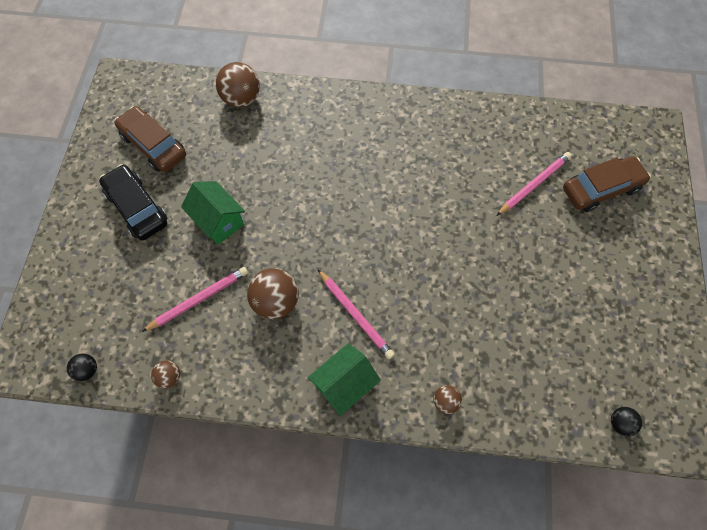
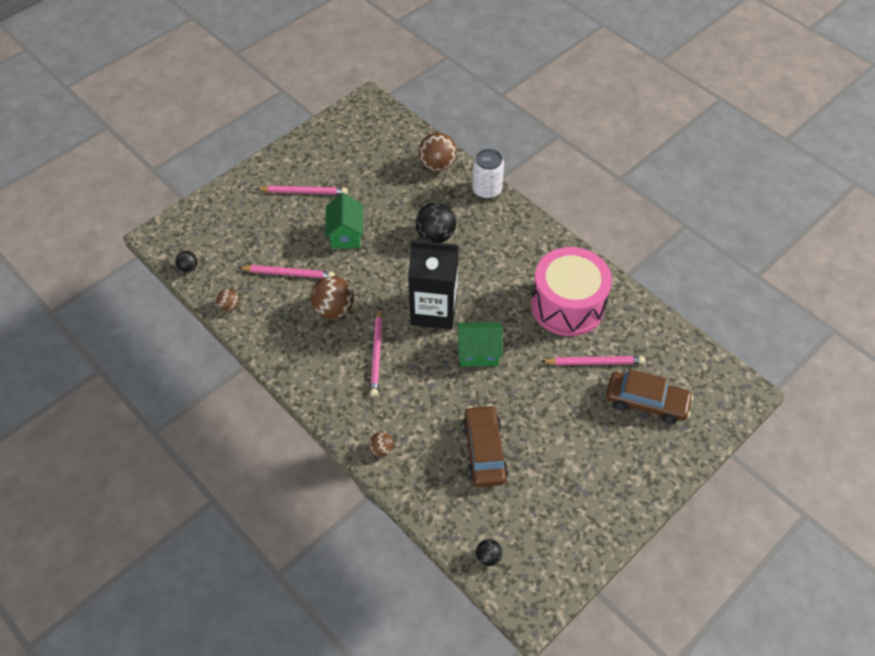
camera: 40 degrees right, 10 degrees down
black car [99,164,167,240] -> pink pencil [256,185,348,194]
brown car [114,106,186,172] -> brown car moved to [462,404,508,487]
green house [308,343,381,416] -> green house moved to [457,322,503,366]
none -> black carton [408,240,459,330]
none -> black ball [416,203,456,243]
none -> white can [472,149,504,199]
none -> pink drum [531,247,612,336]

